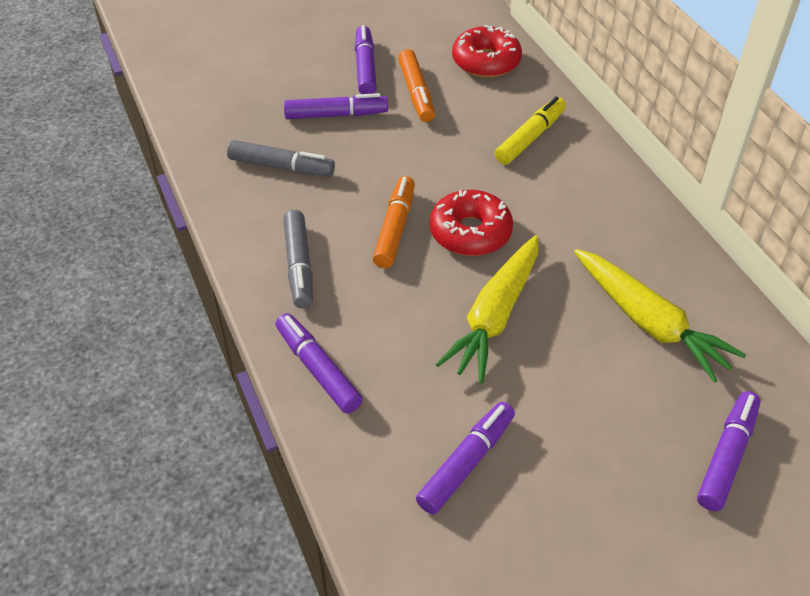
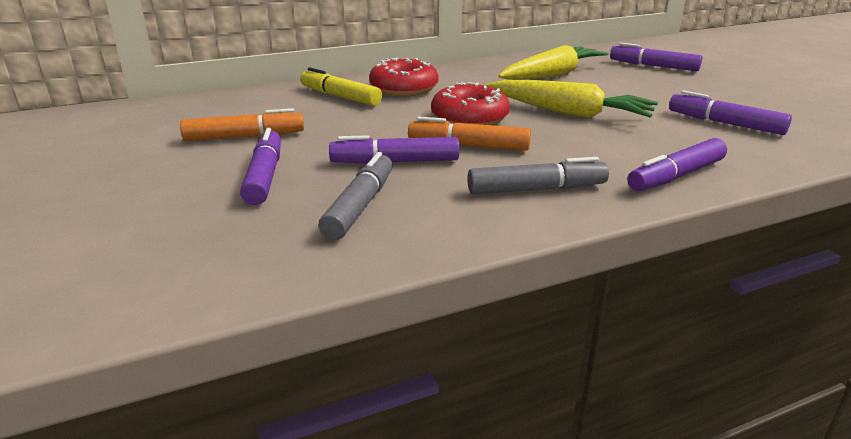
camera: 90 degrees left, 20 degrees down
purple marker [355,25,377,94] -> purple marker moved to [329,135,460,164]
red donut [452,25,522,78] -> red donut moved to [369,58,438,96]

